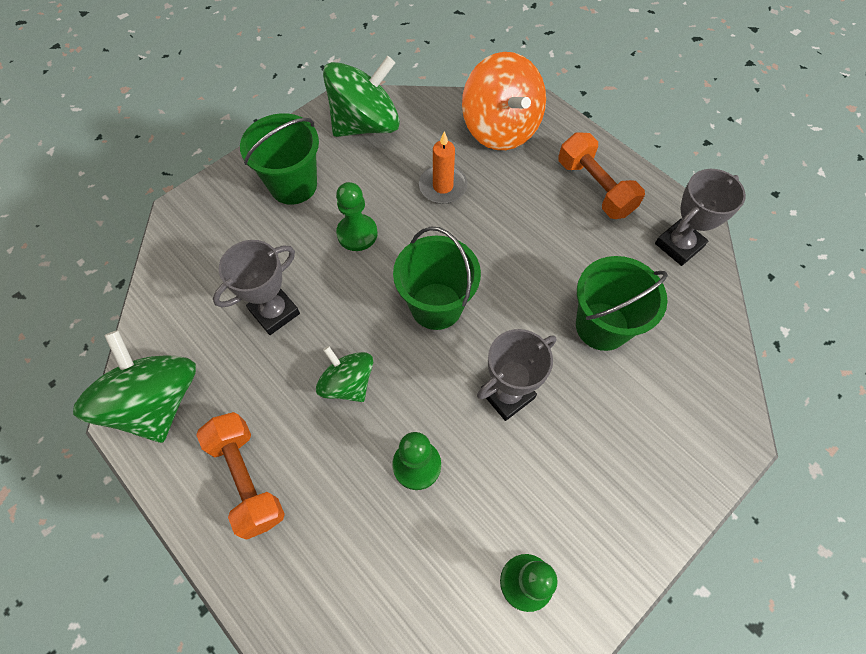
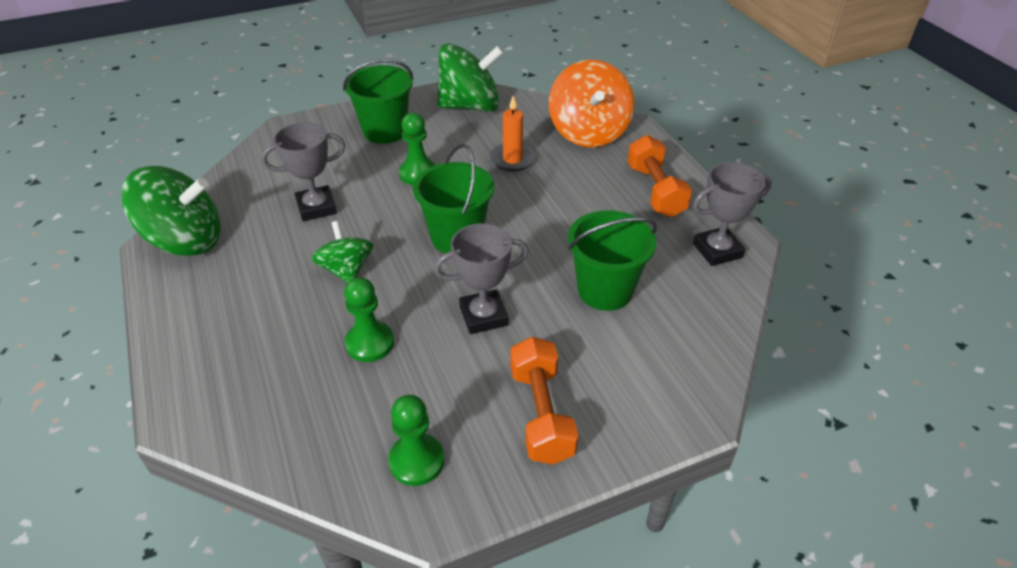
camera: 20 degrees right, 20 degrees down
green spinning top [73,330,196,443] -> green spinning top turned 90 degrees clockwise [121,166,221,256]
orange dumbbell [196,412,285,540] -> orange dumbbell moved to [510,337,579,465]

